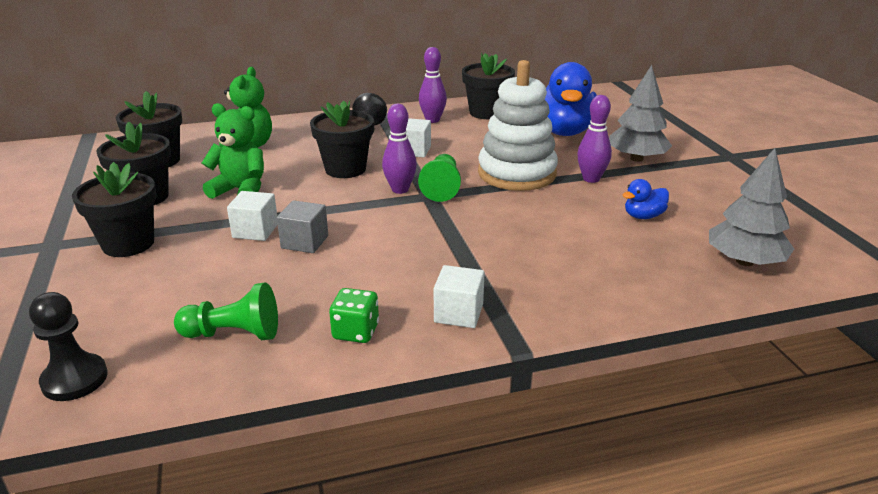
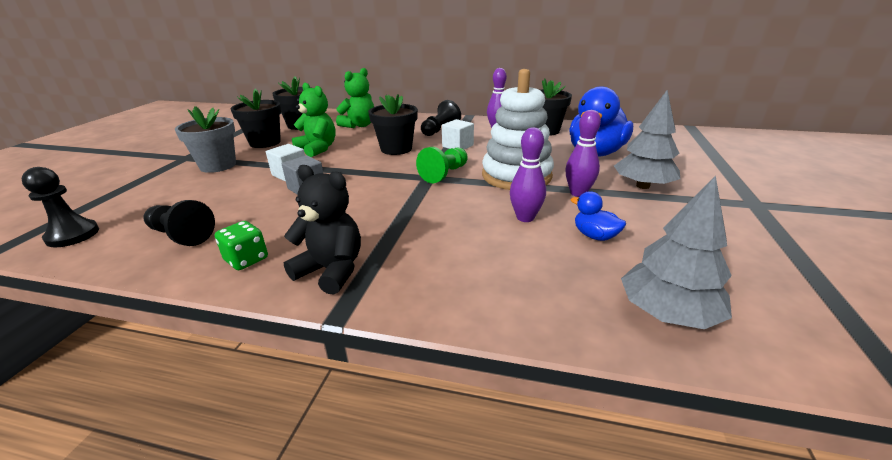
camera: 30 degrees right, 0 degrees up
black flower pot [72,162,156,257] -> grey flower pot [175,106,236,173]
green pawn [174,282,278,340] -> black pawn [143,200,215,246]
purple bowling pin [382,104,417,194] -> purple bowling pin moved to [510,127,546,222]
white cube [434,265,485,328] -> black teddy bear [284,165,361,295]
blue duck [623,179,669,219] -> blue duck turned 45 degrees clockwise [571,191,626,241]

